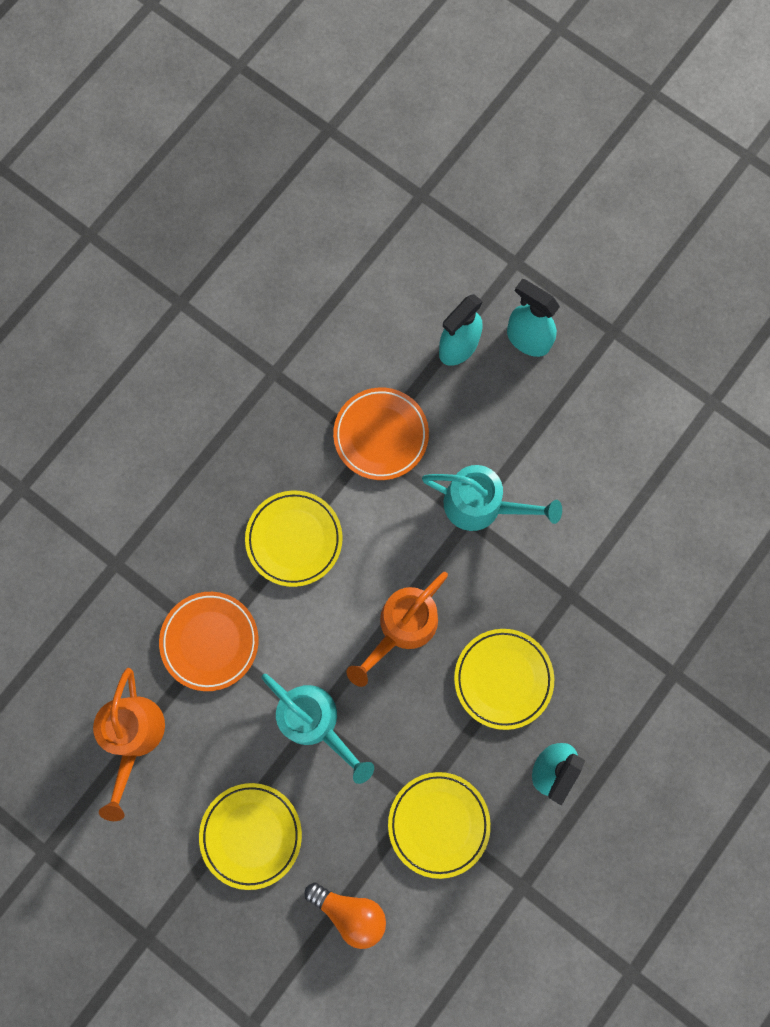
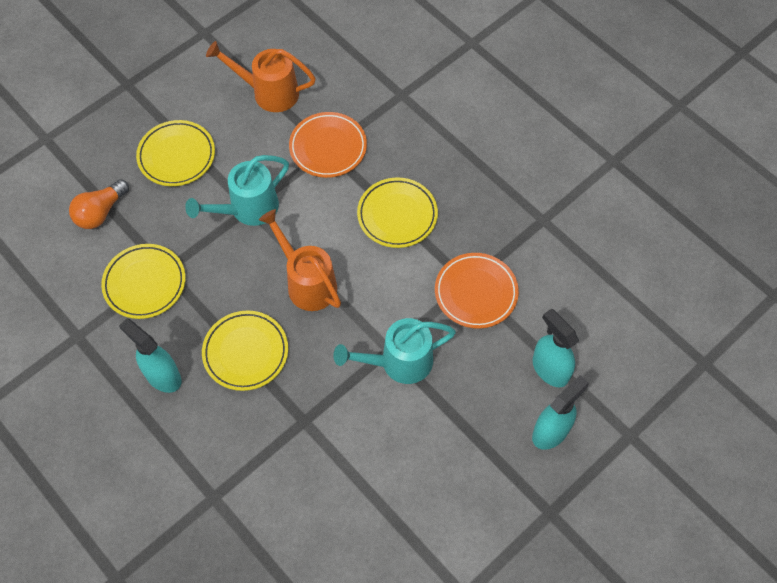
camera: 100 degrees right, 15 degrees down
turquoise watering can [422,465,562,531] -> turquoise watering can turned 45 degrees clockwise [333,318,456,384]

